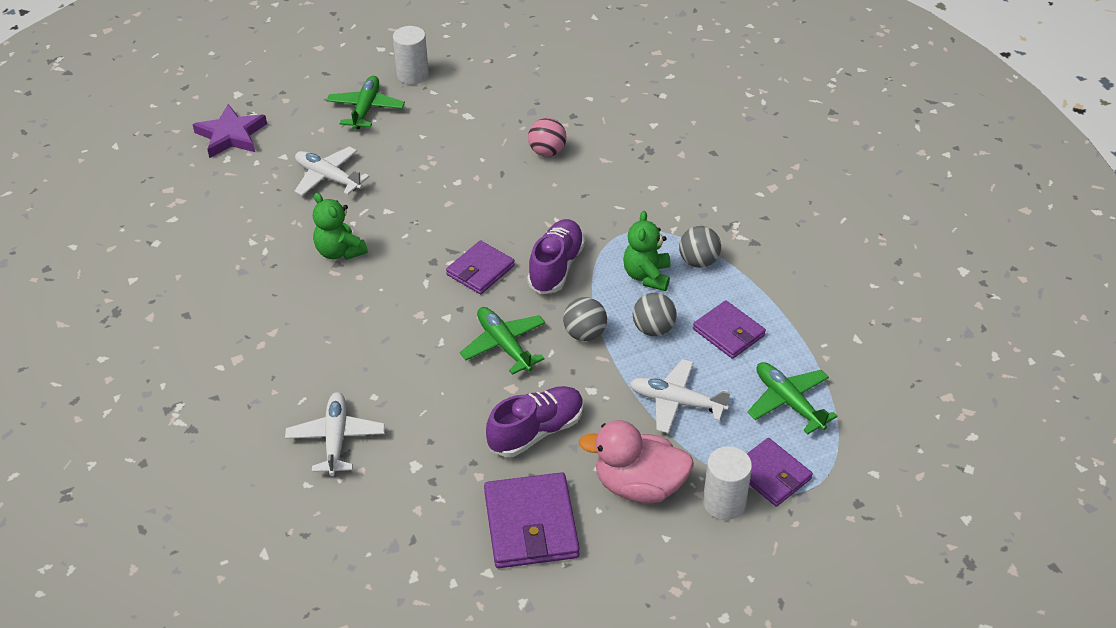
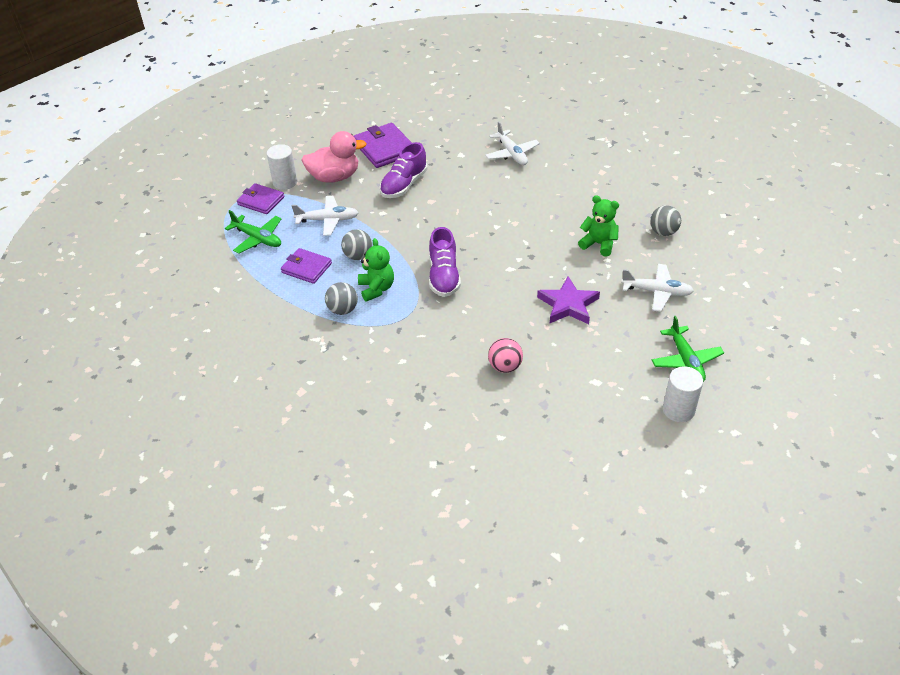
camera: 160 degrees right, 0 degrees up
purple star [192,104,267,158] -> purple star moved to [537,277,600,324]
purple wallet [446,240,515,294] -> none
green plane [460,307,545,375] -> none
grey ball [563,297,607,341] -> grey ball moved to [650,205,681,236]

